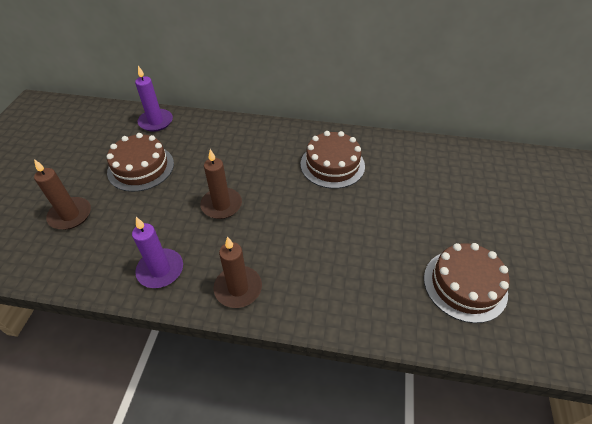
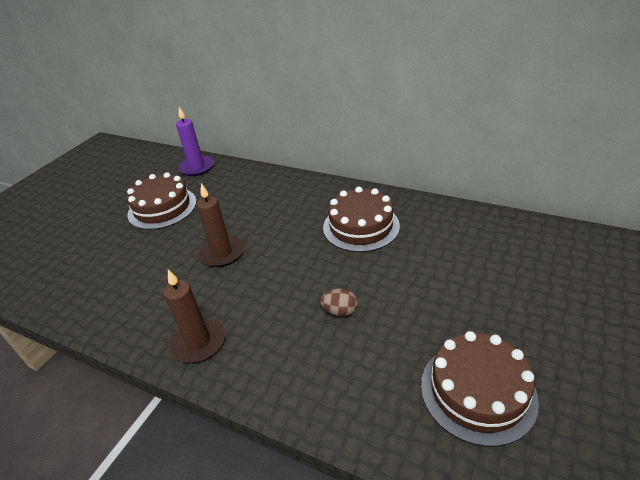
camera: 20 degrees right, 10 degrees down
brown candle [34,159,91,230] -> none
purple candle [132,217,183,288] -> none
none -> brown egg [320,288,358,317]

